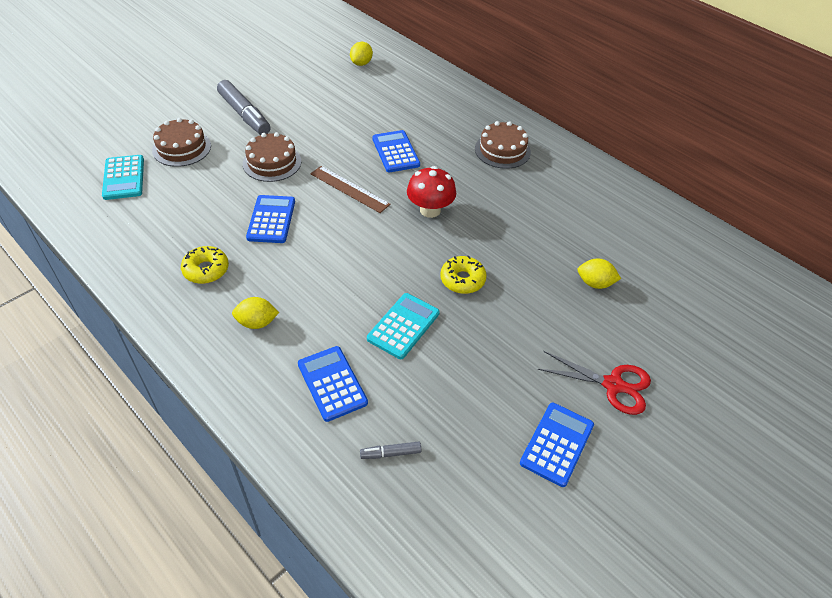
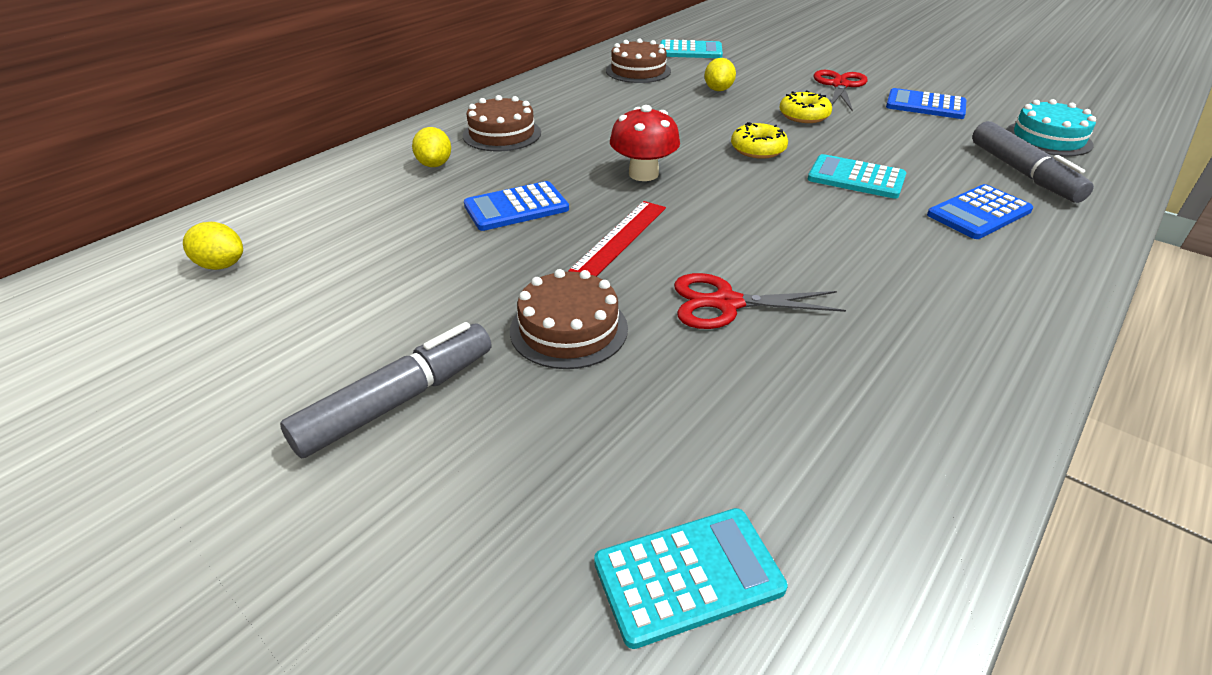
camera: 95 degrees left, 10 degrees down
brown cake [152,118,211,167] -> brown cake moved to [606,38,671,83]
yellow donut [181,246,229,284] -> yellow donut moved to [779,90,832,123]
yellow lemon [232,297,279,329] -> yellow lemon moved to [412,127,451,167]
blue calculator [246,195,295,243] -> red scissors [674,273,846,329]
brown ruler [310,166,390,213] -> red ruler [568,201,666,277]
grey marker [360,442,421,459] -> grey marker [972,121,1094,203], size x2.17
none -> turquoise calculator [660,39,723,58]
none -> turquoise cake [1006,99,1096,156]

